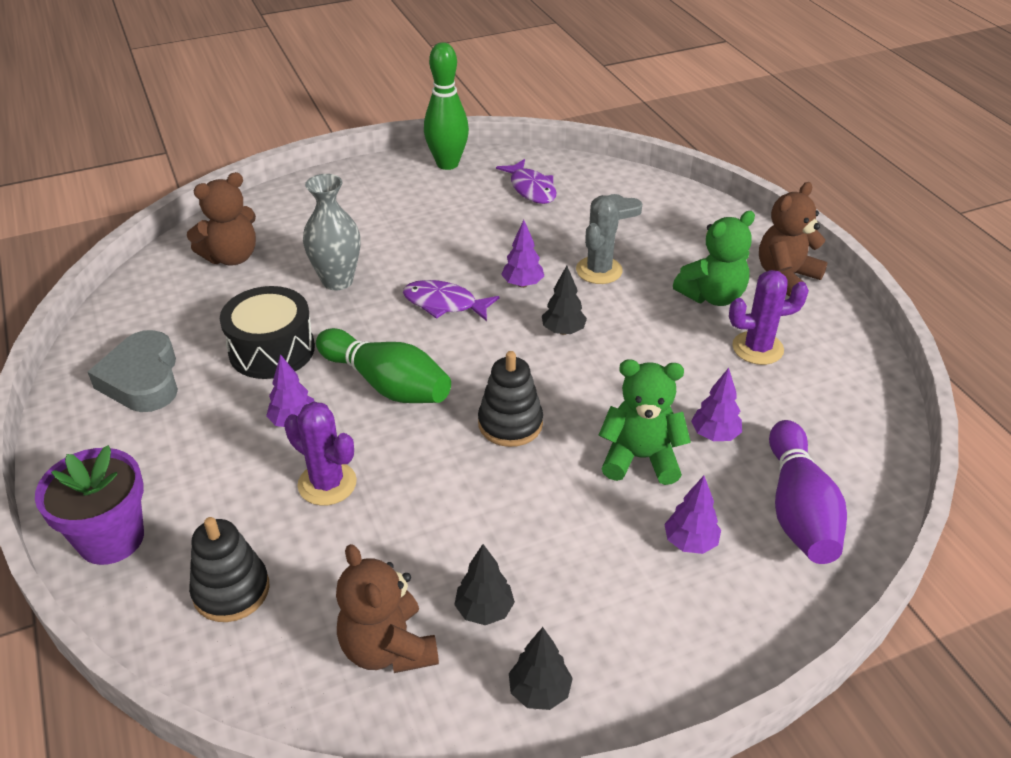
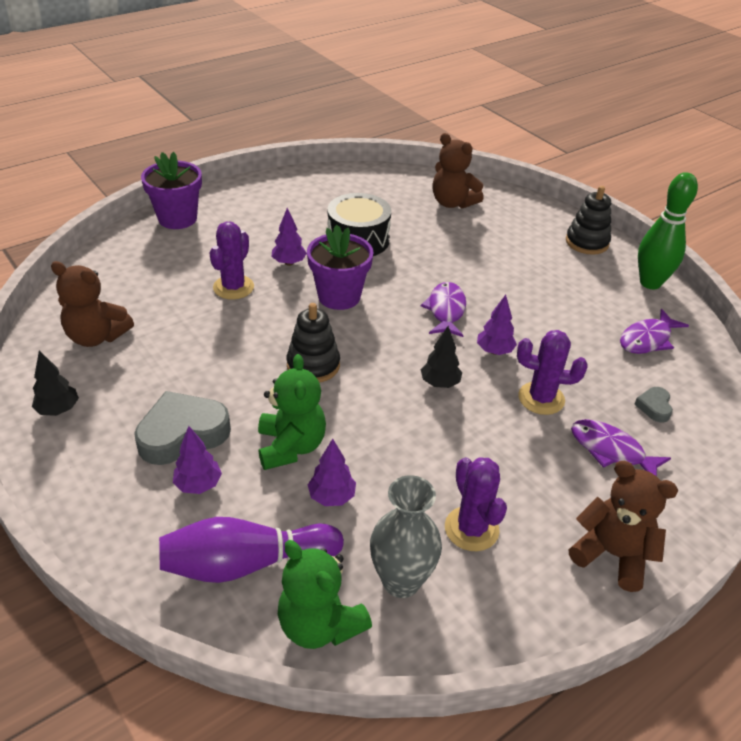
camera: 75 degrees right, 0 degrees up
grey heart [88,330,178,412] -> grey heart moved to [134,391,231,465]
black stacking toy [189,517,270,622] -> black stacking toy moved to [566,186,611,255]
grey vase [303,174,360,290] -> grey vase moved to [370,475,442,598]
green bowling pin [316,328,451,403] -> purple flower pot [307,225,373,310]
brown teddy bear [336,544,439,673] -> brown teddy bear turned 120 degrees counterclockwise [51,261,134,347]
black tree [454,544,515,625] -> none
grey cactus [576,195,623,284] -> purple cactus [517,330,587,415]
green teddy bear [673,211,755,306] -> green teddy bear moved to [278,540,372,649]
none -> purple fish [571,419,671,476]

